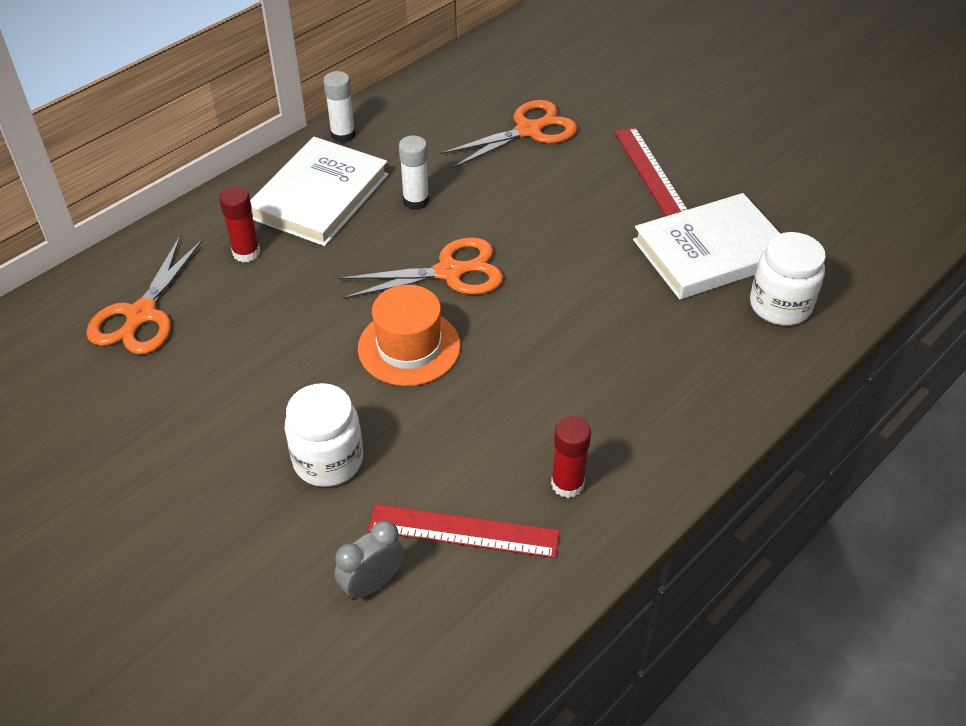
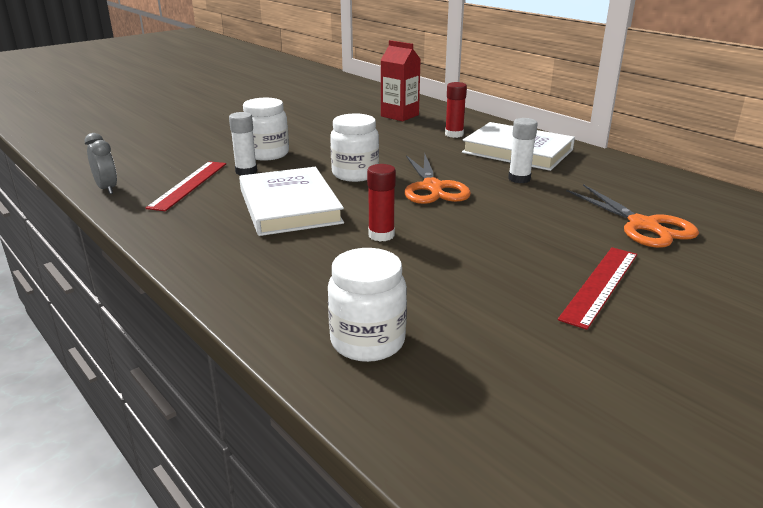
camera: 95 degrees right, 20 degrees down
orange scissors [86,236,203,354] -> red carton [381,40,420,121]
white glue stick [323,71,355,143] -> white glue stick moved to [229,112,257,175]
grey clock [334,520,405,600] -> grey clock moved to [84,133,117,194]
orange hat [358,285,460,386] -> white jar [330,113,379,182]
red glue stick [551,416,591,498] -> red glue stick moved to [367,164,396,242]
red ruler [614,127,688,216] -> red ruler turned 45 degrees counterclockwise [558,247,637,330]
white book [633,193,780,299] -> white book moved to [239,167,344,236]

